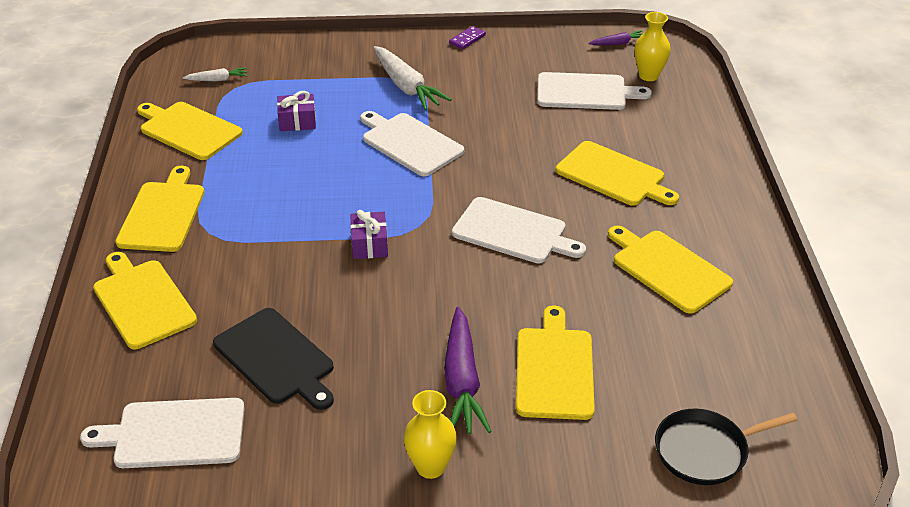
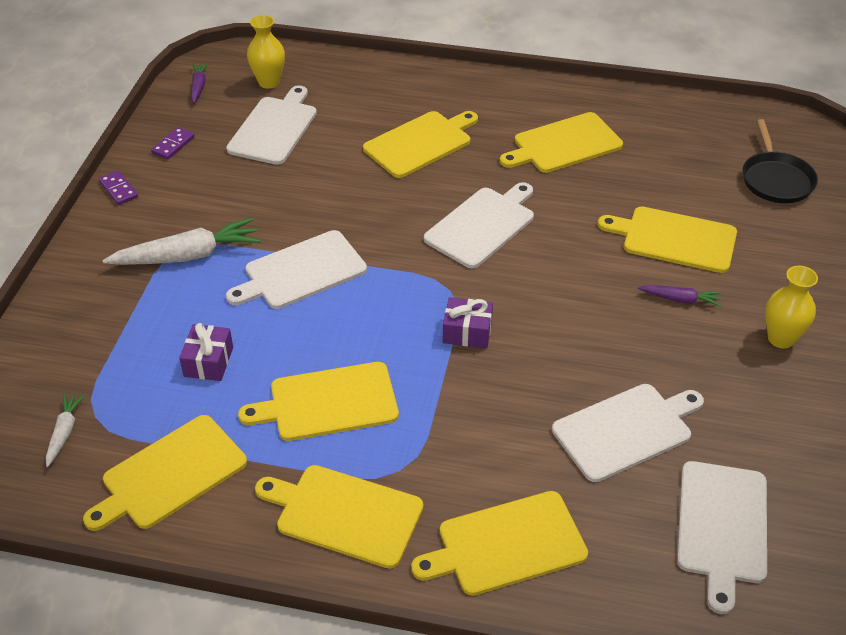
camera: 75 degrees left, 5 degrees up
black cutting board [213,308,334,410] -> white cutting board [552,384,704,482]
purple carrot [444,307,492,434] -> purple carrot [638,285,721,306], size x0.51
none -> purple domino [151,127,195,160]
none -> yellow cutting board [238,362,399,441]

